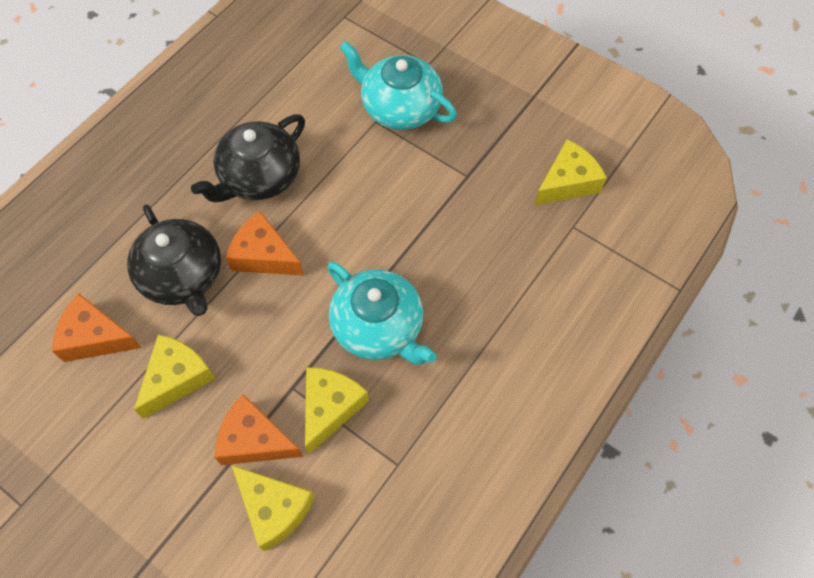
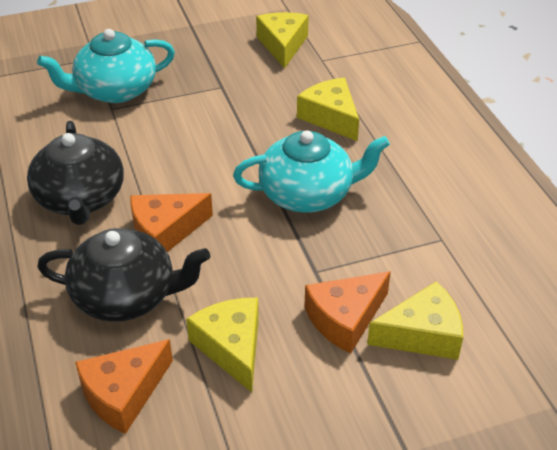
camera: 55 degrees left, 20 degrees down
yellow cheese [305,367,369,455] -> yellow cheese moved to [297,78,359,141]

